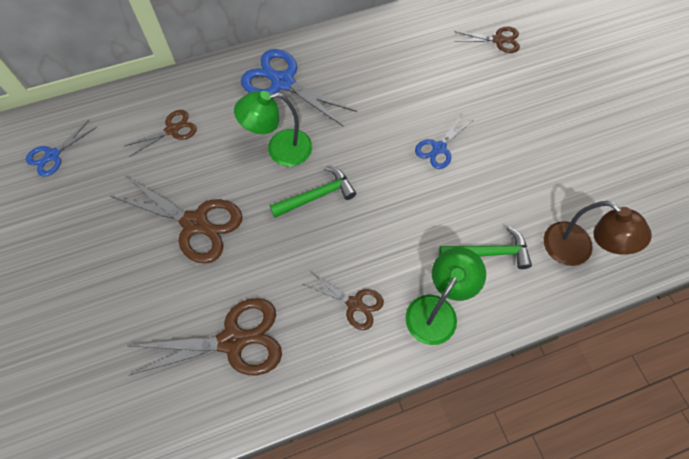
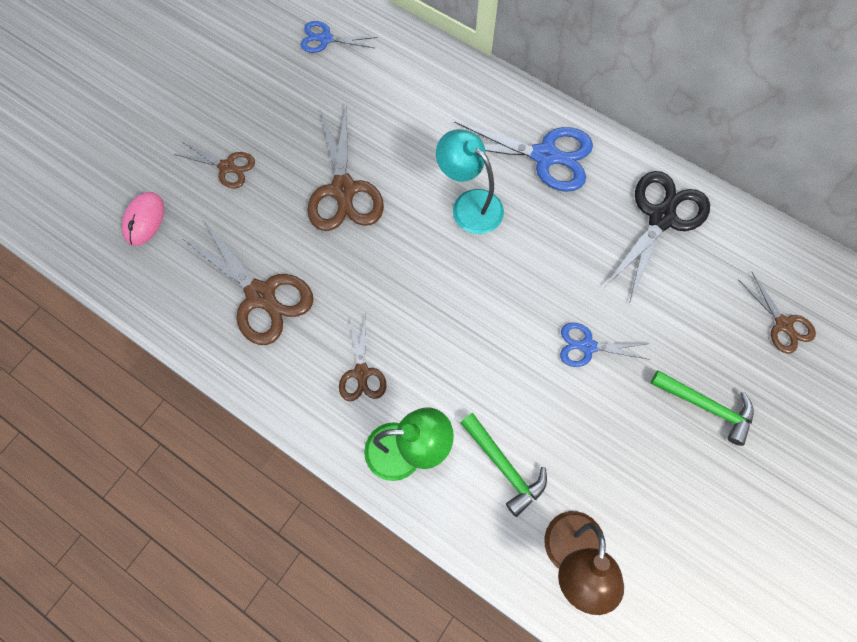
camera: 55 degrees right, 5 degrees up
brown scissors [125,110,197,157] -> brown scissors moved to [174,141,255,188]
green lamp [234,91,312,166] -> turquoise lamp [436,129,504,234]
blue scissors [241,49,357,127] -> blue scissors turned 105 degrees clockwise [454,121,593,192]
green hammer [270,166,356,218] -> green hammer moved to [651,370,754,446]
none -> pink mouse [122,192,164,246]
none -> black scissors [605,171,710,304]

